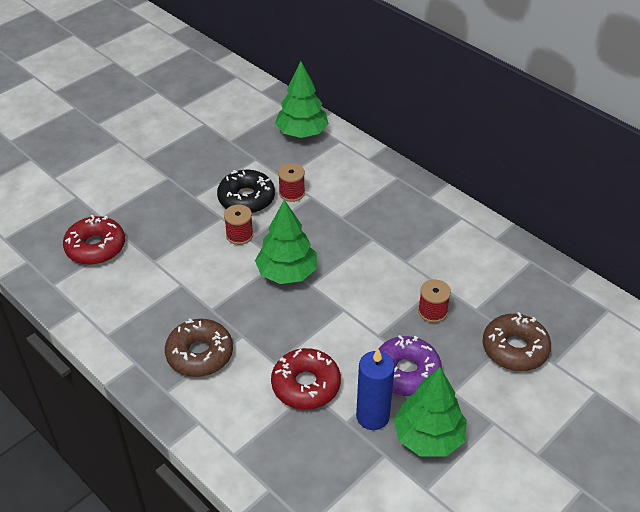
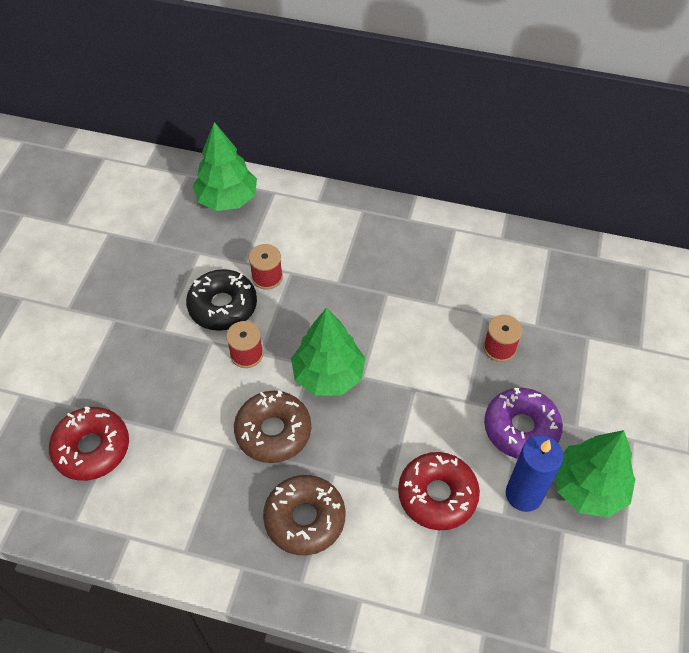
camera: 30 degrees left, 10 degrees up
brown donut [483,312,551,371] -> brown donut moved to [234,390,311,463]

